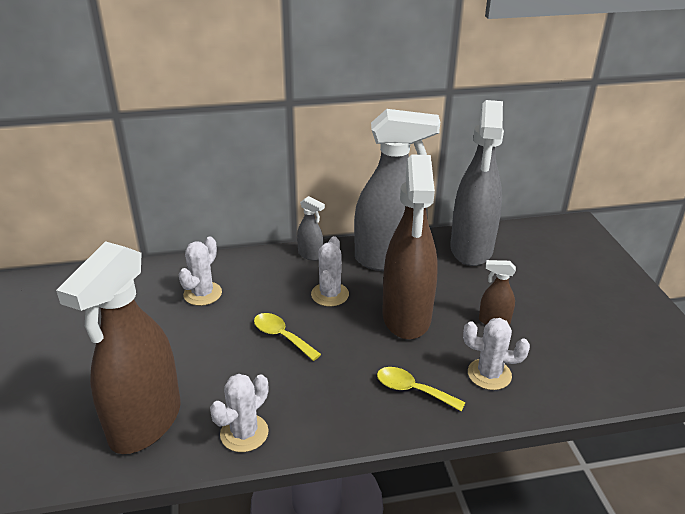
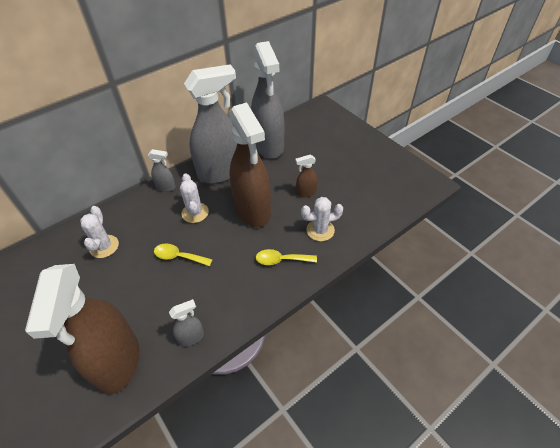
camera: 25 degrees left, 15 degrees up
white cactus [210,374,269,452] -> grey spray bottle [169,299,204,347]

